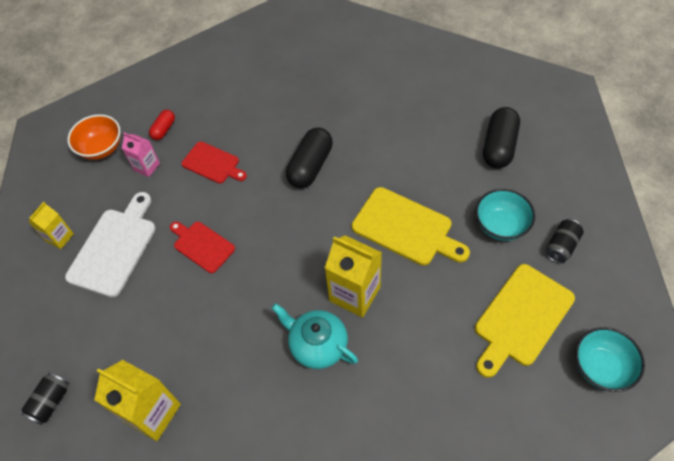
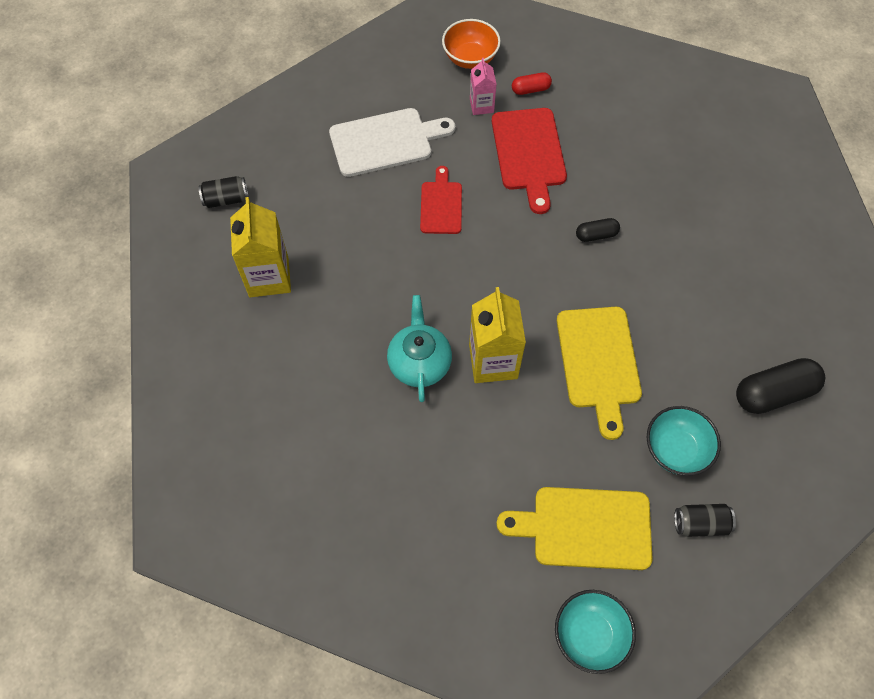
camera: 50 degrees right, 5 degrees up
yellow carton [28,202,74,249] -> none
red cutting board [181,141,247,184] -> red cutting board [492,108,567,214], size x1.61
black capsule [286,128,333,188] -> black capsule [576,218,620,242], size x0.53

